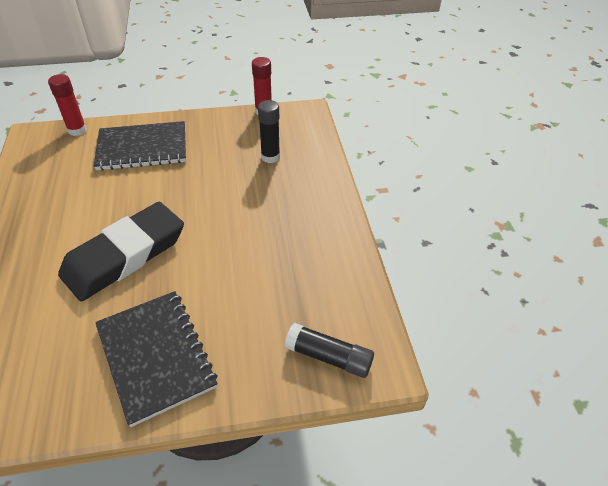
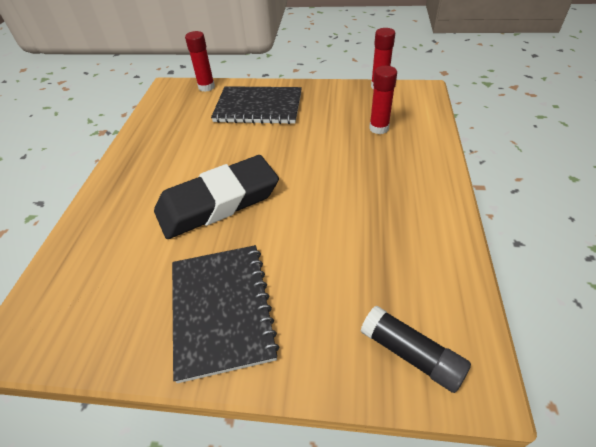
camera: 20 degrees right, 0 degrees up
black glue stick [258,100,280,163] -> red glue stick [369,66,397,134]

